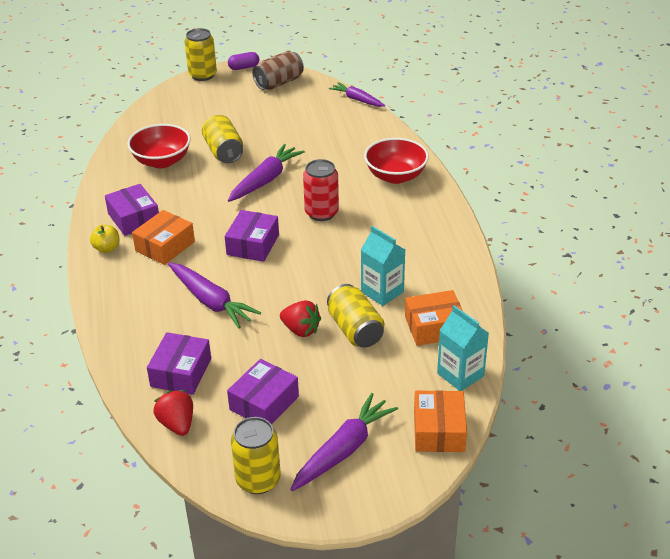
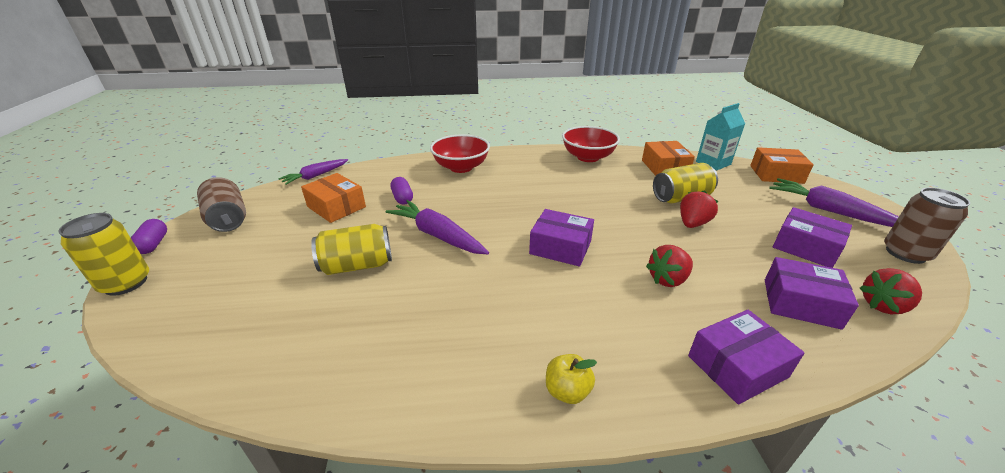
camera: 85 degrees left, 5 degrees down
purple box [105,184,159,236] -> purple box moved to [688,310,805,405]
red bowl [127,124,191,168] -> red bowl moved to [562,126,620,162]
orange box [132,210,195,265] -> orange box moved to [301,173,366,223]
purple carrot [168,262,261,328] -> red strawberry [646,245,693,287]
yellow can [231,417,281,494] -> brown can [884,188,970,264]
red can [303,159,339,221] -> none
turquoise carton [361,226,405,306] -> none
none -> purple capsule [390,177,413,205]

